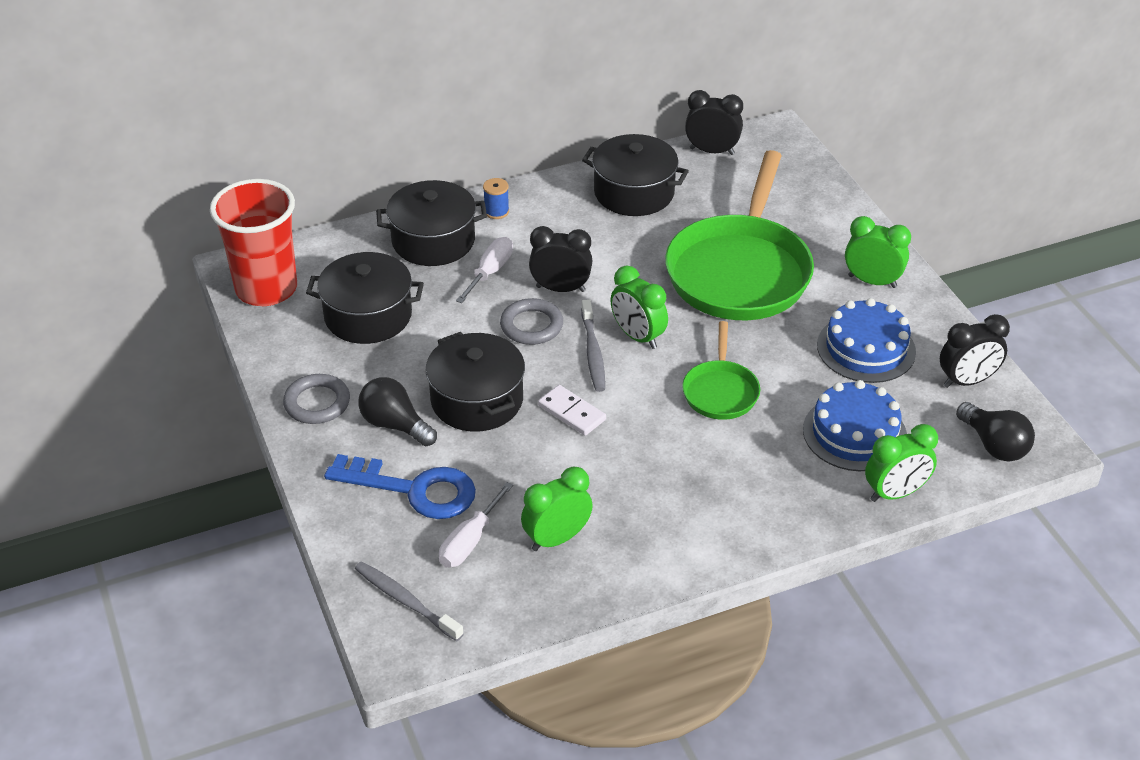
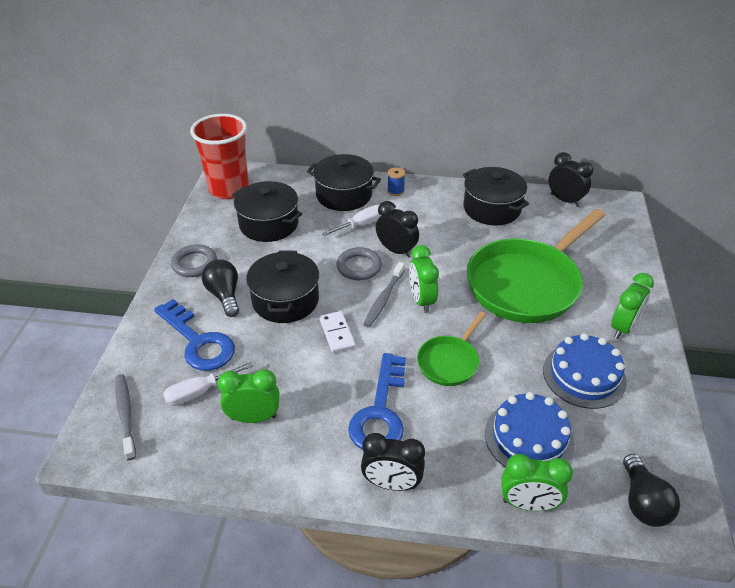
camera: 30 degrees right, 0 degrees up
green clock [845,216,911,288] -> green clock turned 75 degrees clockwise [611,273,654,339]
black clock [940,314,1010,388] -> black clock moved to [361,433,425,491]
none -> blue key [348,353,406,450]

